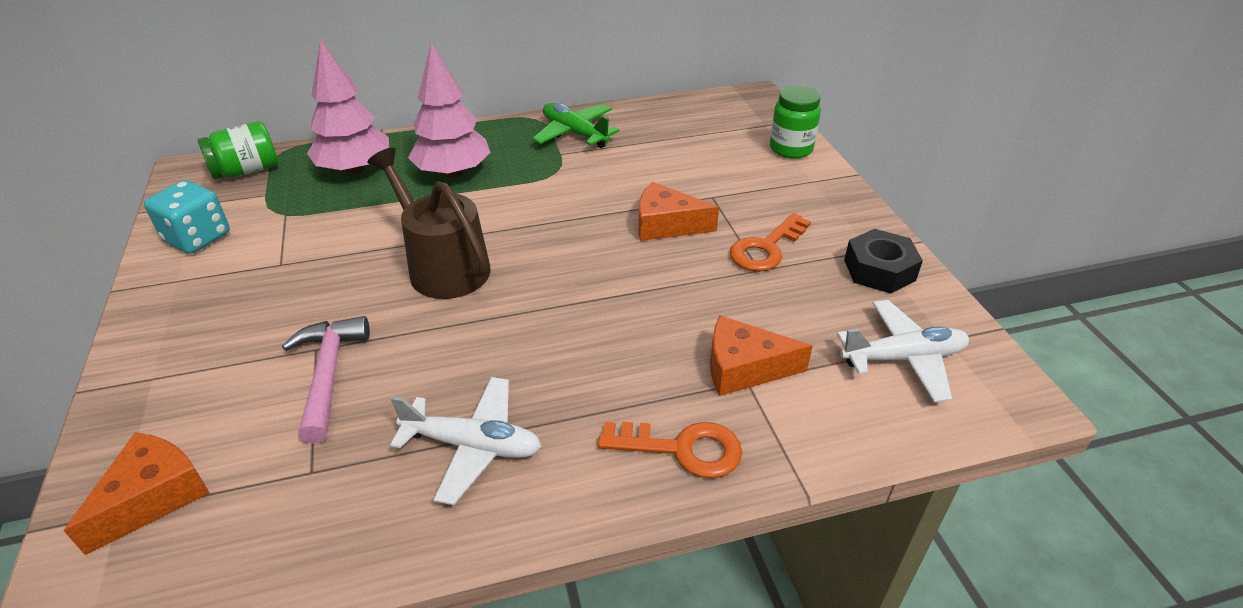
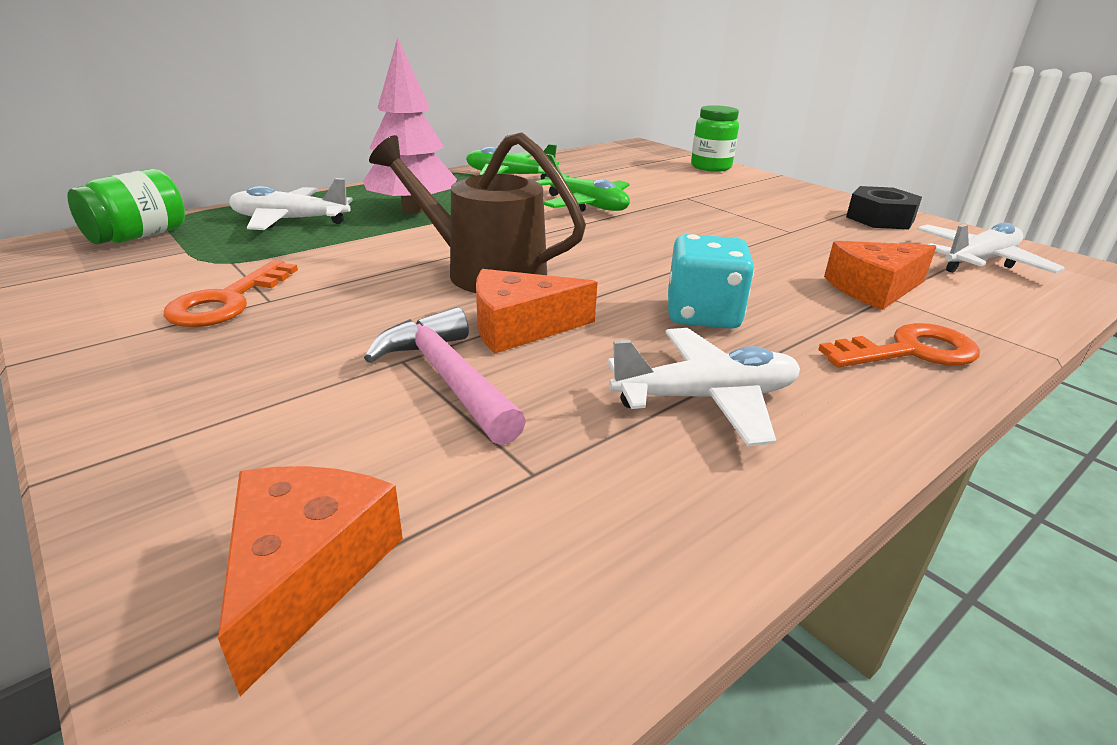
camera: 25 degrees left, 10 degrees down
turquoise dice [144,180,230,253] -> turquoise dice moved to [668,234,754,329]
pink tree [307,39,389,175] -> white plane [229,178,353,230]
orange cheese [639,182,719,241] -> orange cheese moved to [476,269,598,354]
orange key [730,213,811,271] -> orange key moved to [163,260,298,327]
none -> green plane [535,154,630,212]

